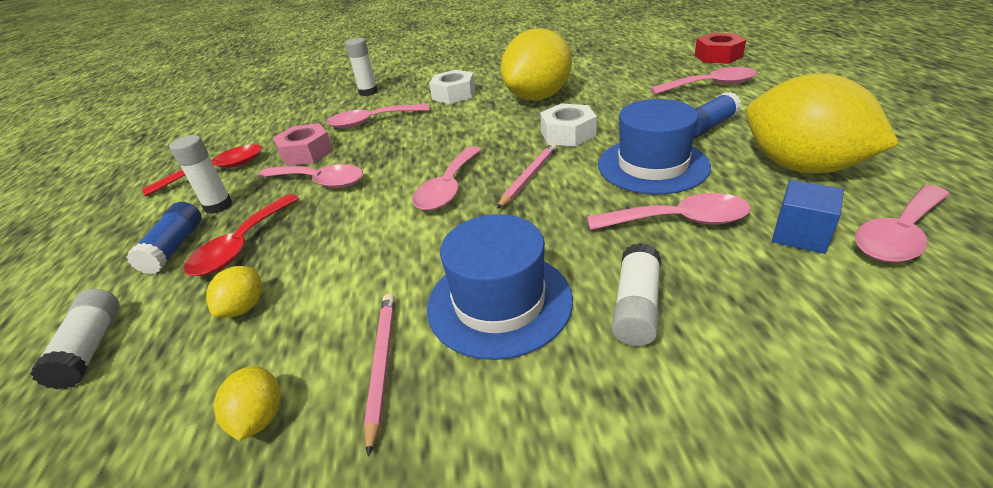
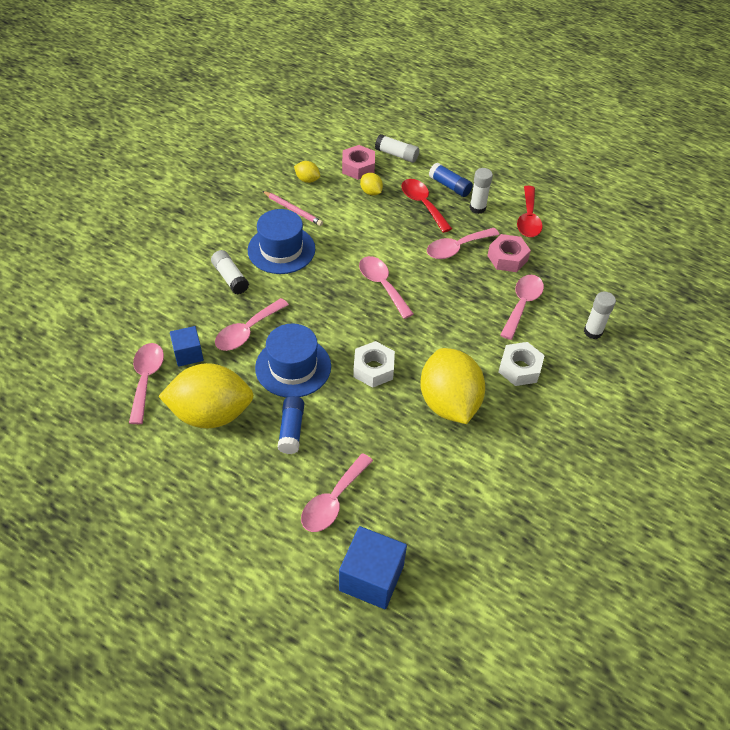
camera: 125 degrees right, 15 degrees up
pink pencil [497,143,557,209] -> none
red nut [694,33,746,64] -> blue cube [339,526,407,609]
none -> pink nut [342,145,375,180]

